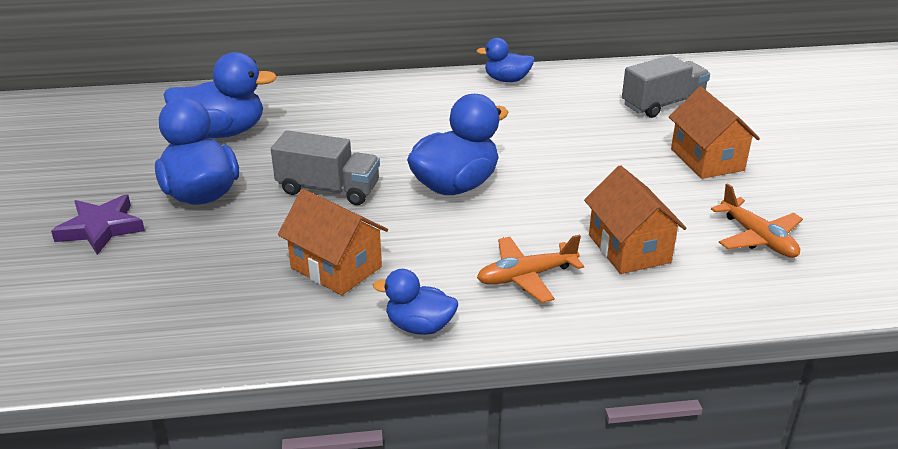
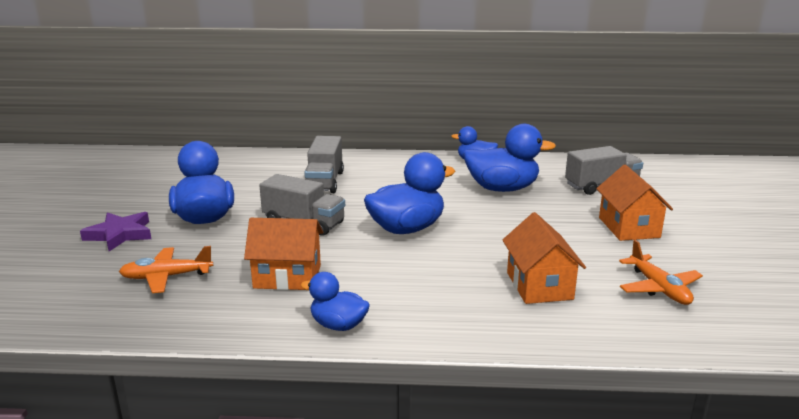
camera: 10 degrees right, 10 degrees down
blue duck [164,52,277,138] -> blue duck moved to [463,124,556,192]
orange house [278,189,388,296] -> orange house turned 45 degrees counterclockwise [244,218,323,290]
orange plane [477,235,584,303] -> orange plane moved to [119,246,213,293]
none -> grey truck [304,136,344,193]

